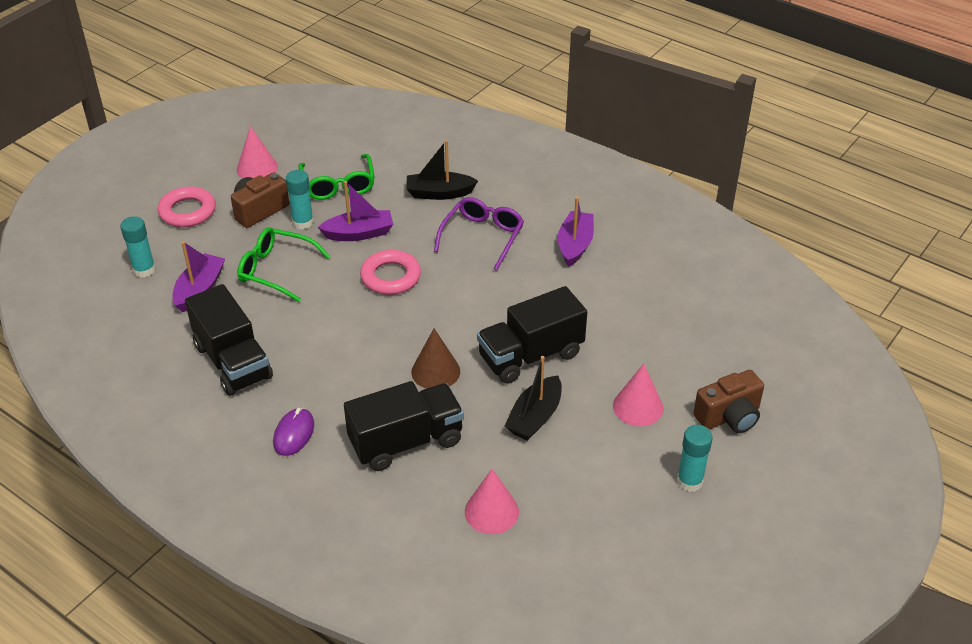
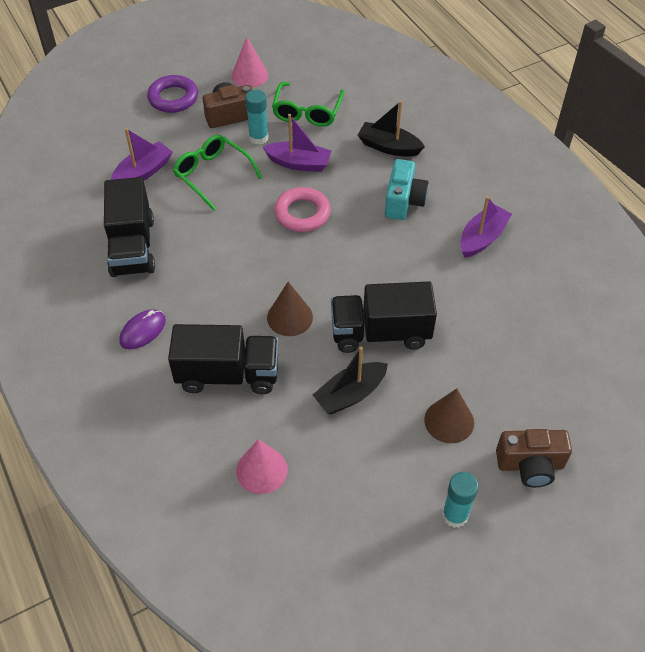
camera: 25 degrees right, 10 degrees up
turquoise glue stick [120,216,156,278] -> none
pink ring [158,186,216,227] -> purple ring [147,75,198,113]
purple glasses [434,197,524,271] -> turquoise camera [385,159,429,220]
pink cone [613,364,663,426] -> brown cone [424,388,474,443]

